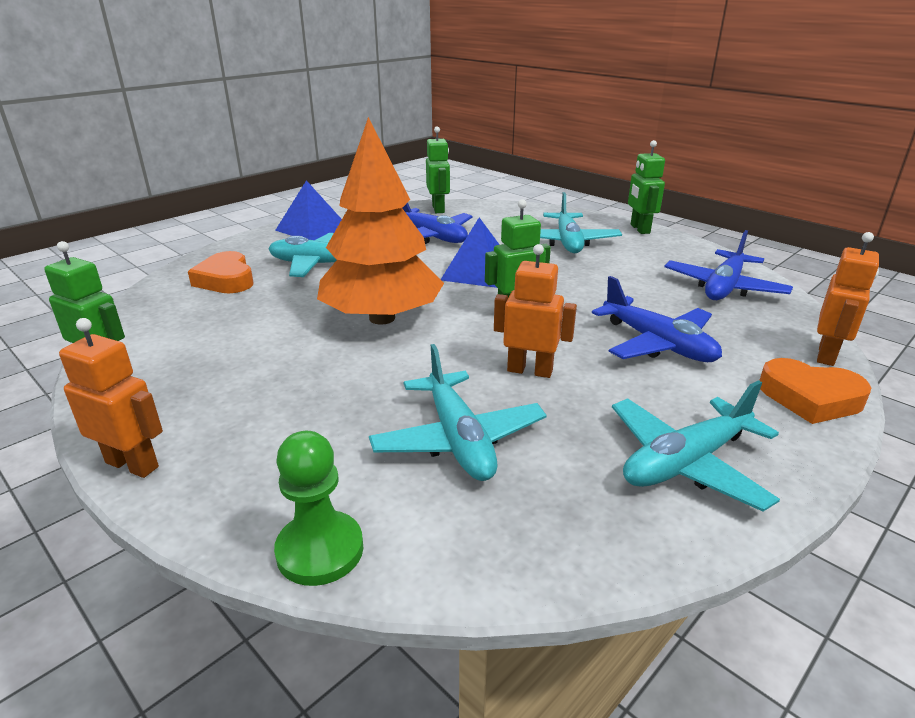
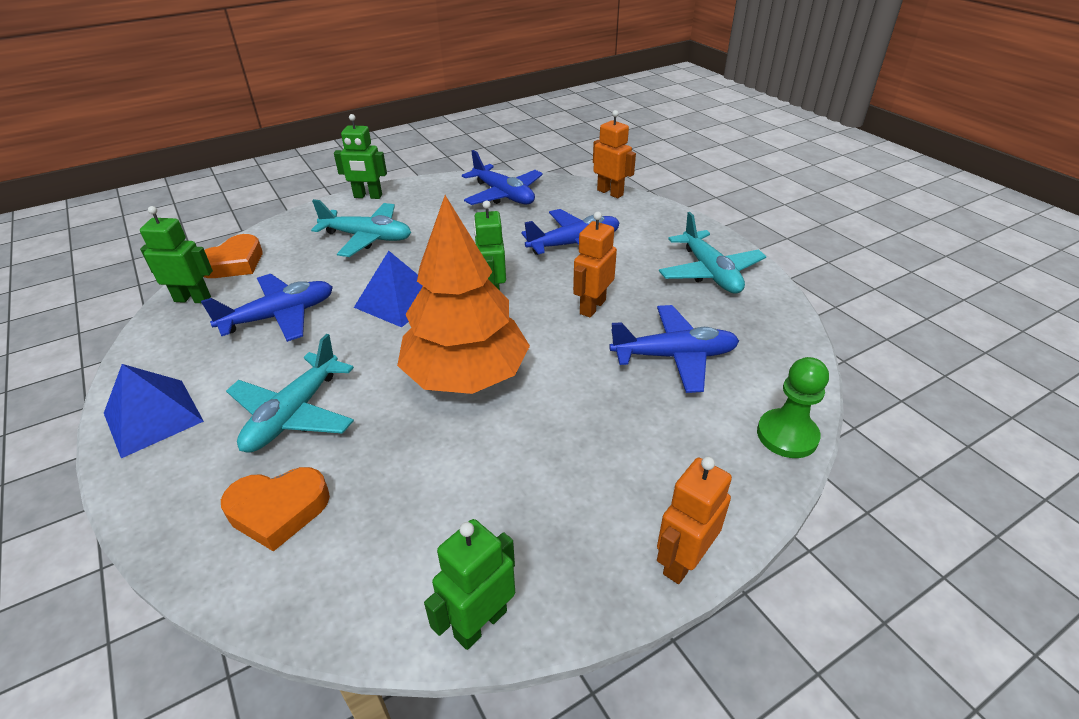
camera: 75 degrees left, 10 degrees up
turquoise plane [369,344,547,481] -> blue plane [609,305,739,393]
orange heart [759,358,871,424] -> orange heart moved to [204,234,262,278]

